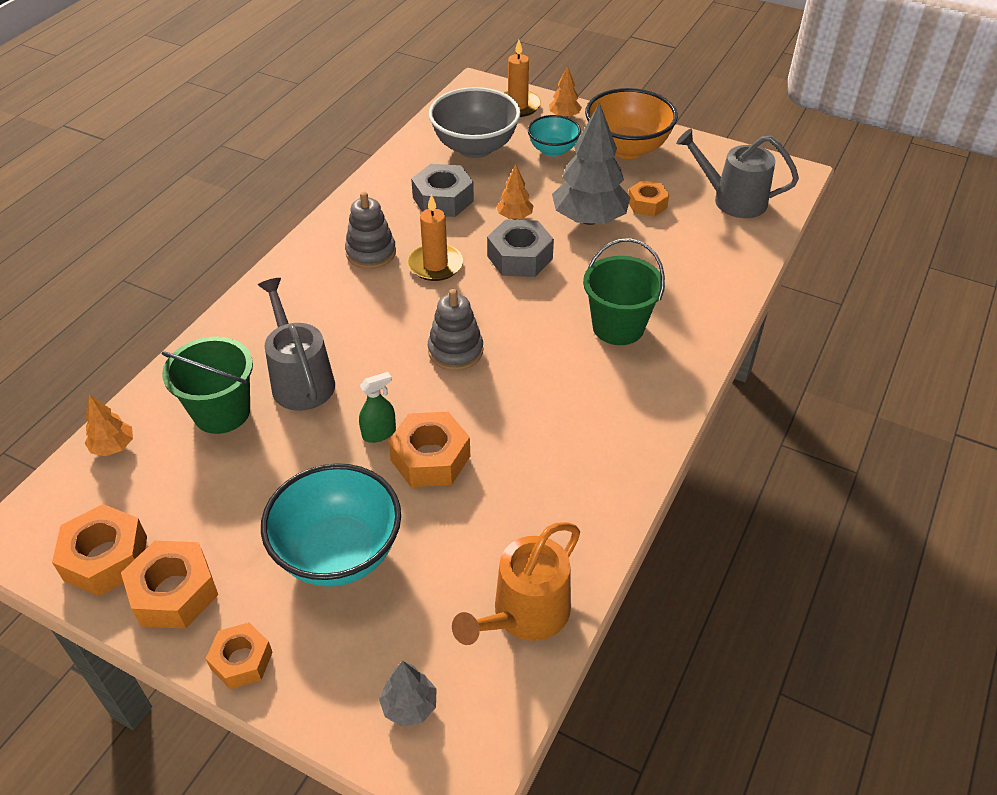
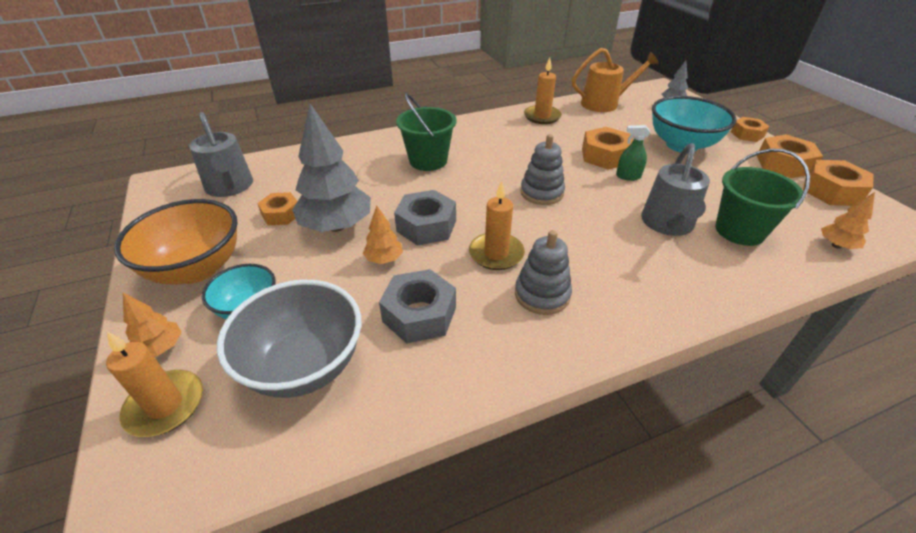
camera: 140 degrees left, 5 degrees down
none -> orange candle [524,58,562,124]

